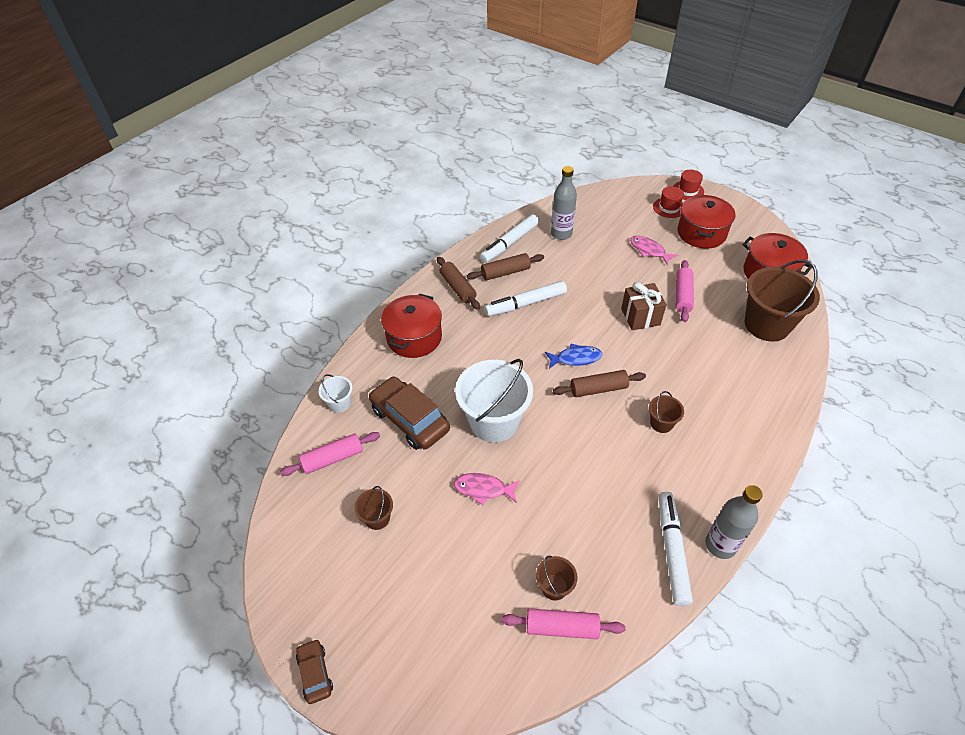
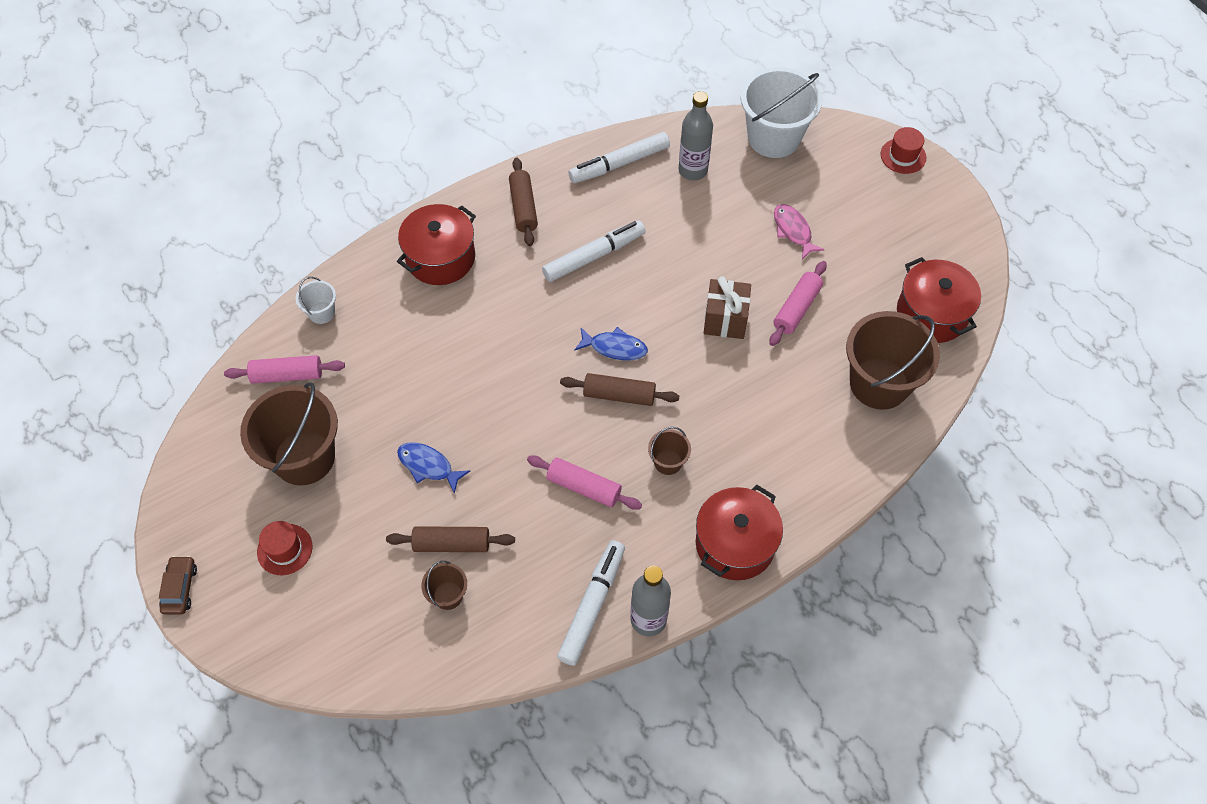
camera: 20 degrees right, 10 degrees up
brown bucket [354,486,393,530] -> brown bucket [240,382,338,485], size x2.17
brown car [369,376,450,450] -> none
pink fish [454,473,520,505] -> blue fish [397,442,470,494]
white bucket [455,359,533,443] -> white bucket moved to [740,67,822,158]
brown rolling pin [467,253,544,280] -> brown rolling pin moved to [386,526,515,552]
white marker [484,281,567,317] -> white marker turned 150 degrees clockwise [542,220,645,282]
pink rolling pin [502,609,626,639] -> pink rolling pin moved to [527,455,642,510]
red hat [653,186,684,218] -> red hat moved to [257,521,312,575]
red pot [677,195,735,249] -> red pot moved to [696,485,783,580]

